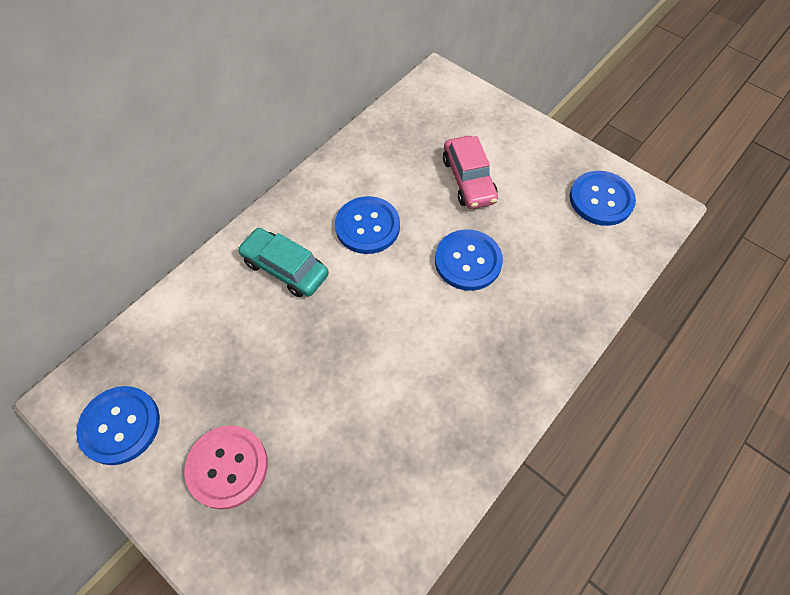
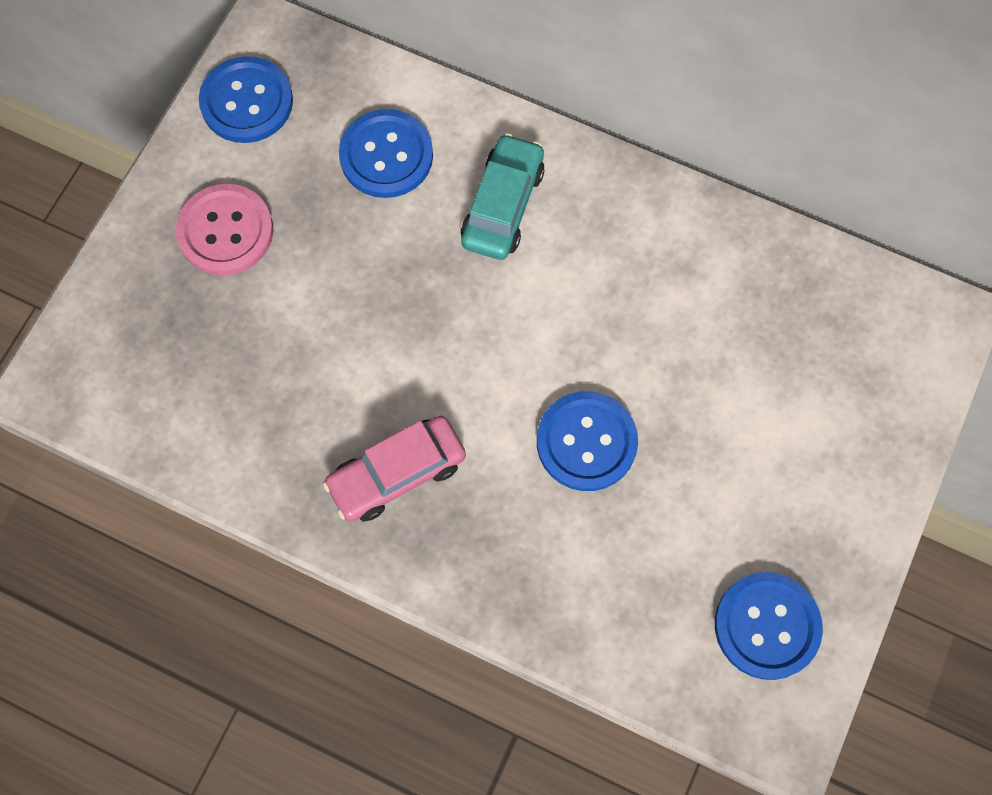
camera: 75 degrees right, 10 degrees up
blue button [335,196,400,254] -> blue button moved to [339,109,433,198]
pink car [443,136,498,209] -> pink car moved to [323,415,466,522]

